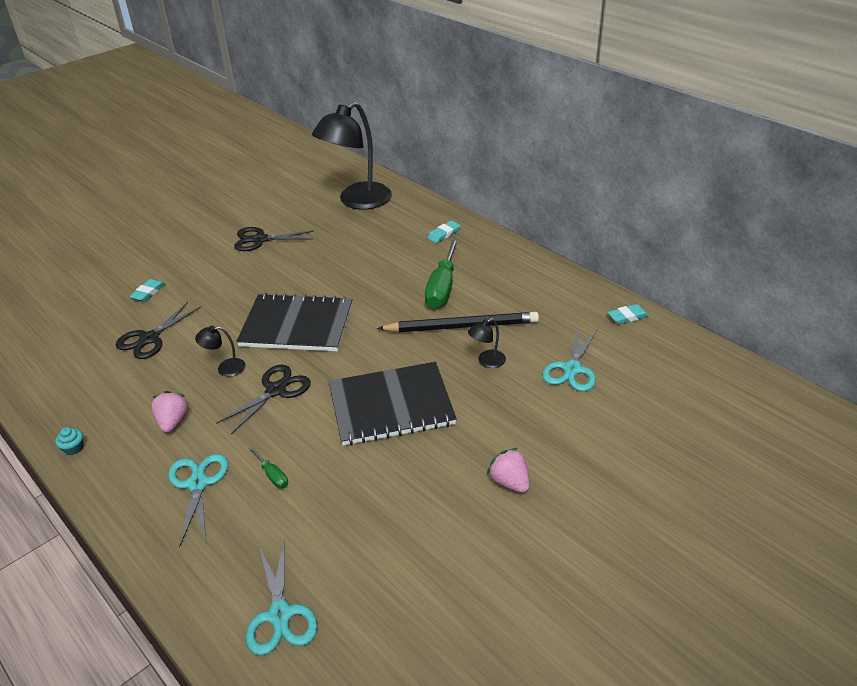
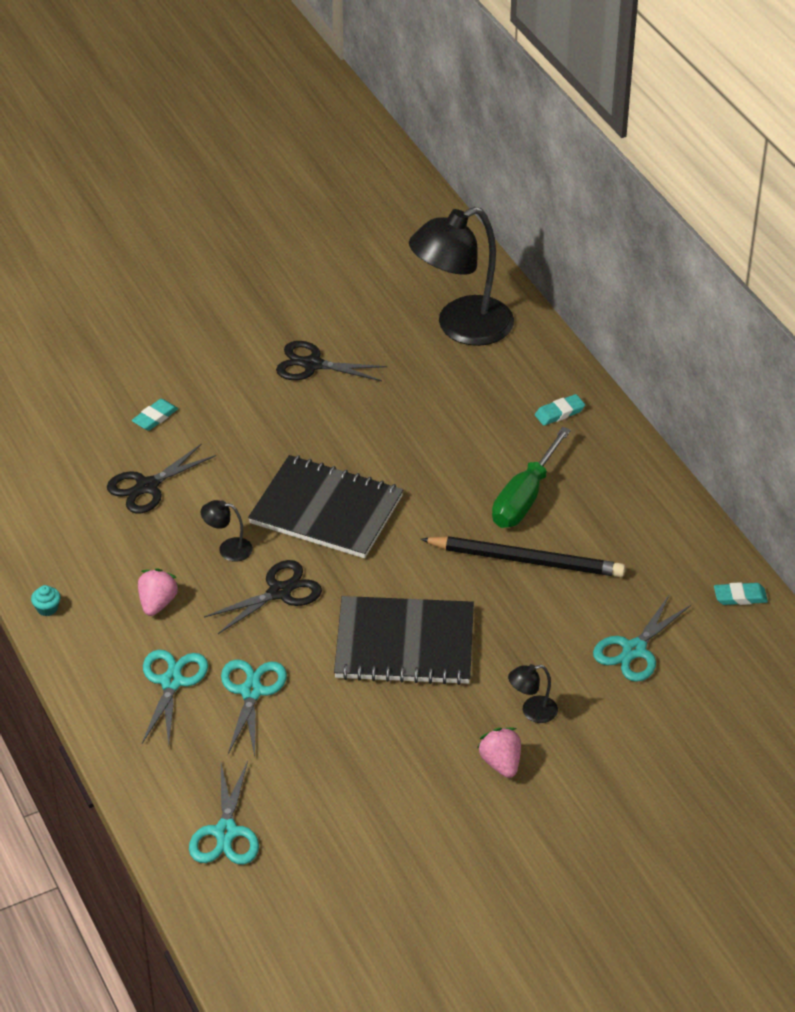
camera: 15 degrees right, 5 degrees up
green screwdriver [248,446,288,488] -> turquoise scissors [221,660,287,756]
black lamp [468,318,506,368] -> black lamp moved to [508,664,558,723]

